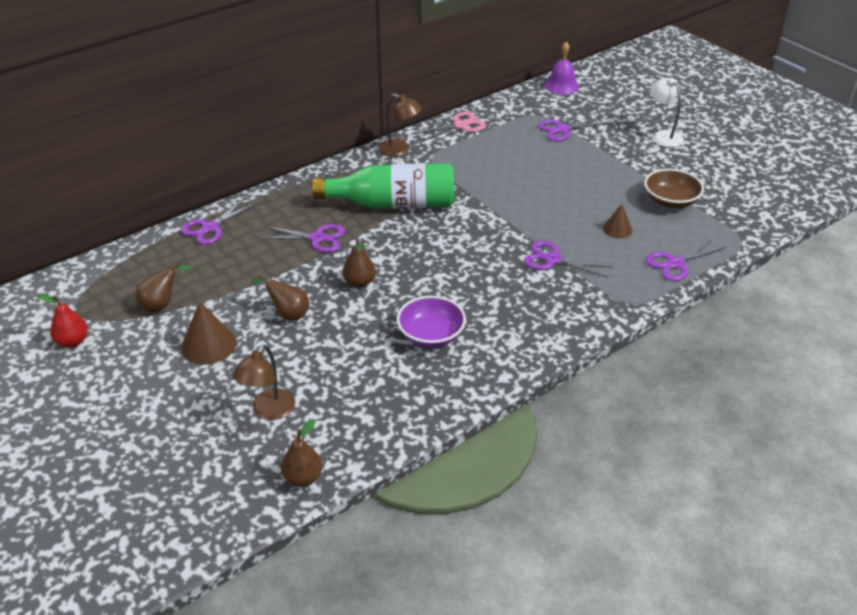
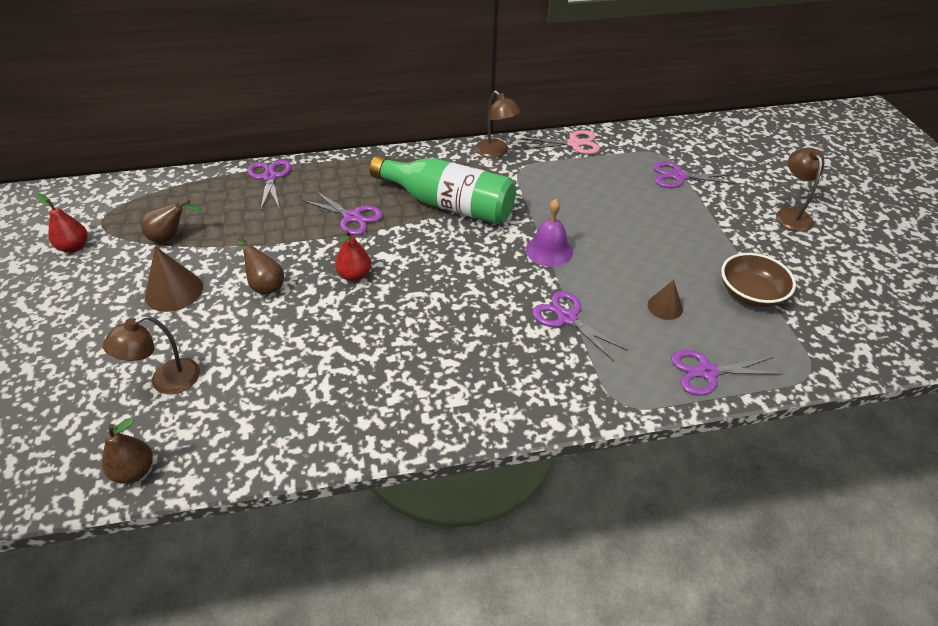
camera: 25 degrees right, 5 degrees up
purple scissors [181,198,257,245] -> purple scissors turned 105 degrees clockwise [248,160,292,209]
brown pear [343,239,376,288] -> red pear [335,230,371,281]
purple bowl [397,296,466,348] -> none
purple bell [544,42,579,94] -> purple bell moved to [526,199,573,267]
white lamp [650,78,684,147] -> brown lamp [776,148,824,232]

